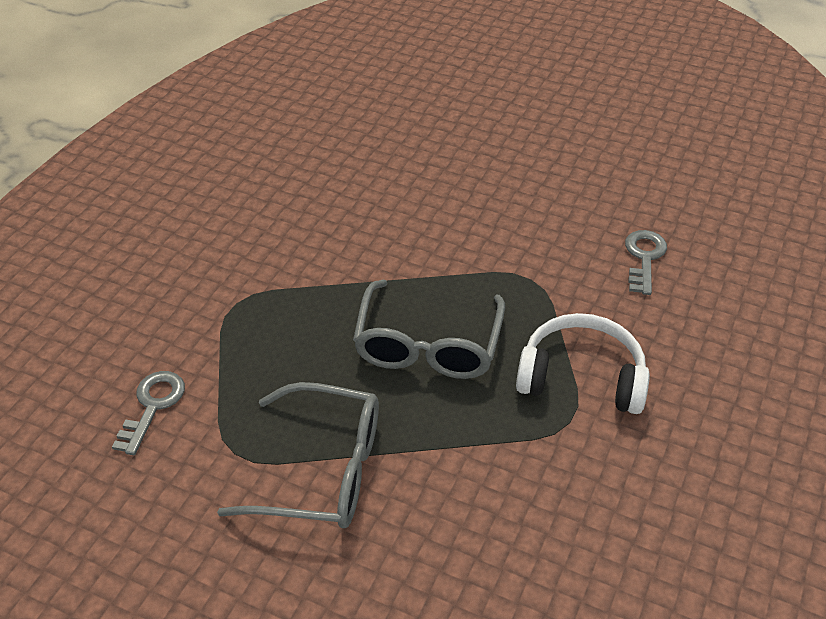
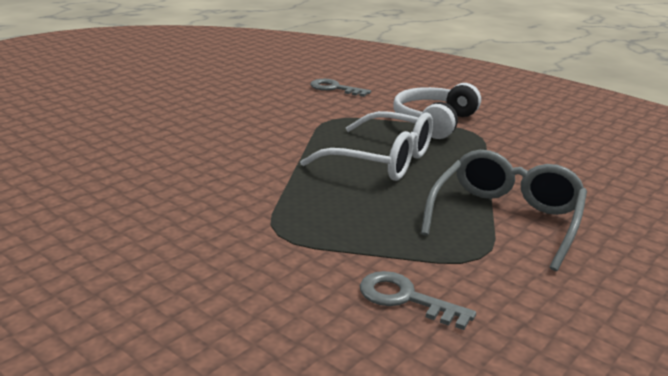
camera: 75 degrees left, 20 degrees down
grey glasses [353,280,505,379] -> white glasses [300,111,433,181]

